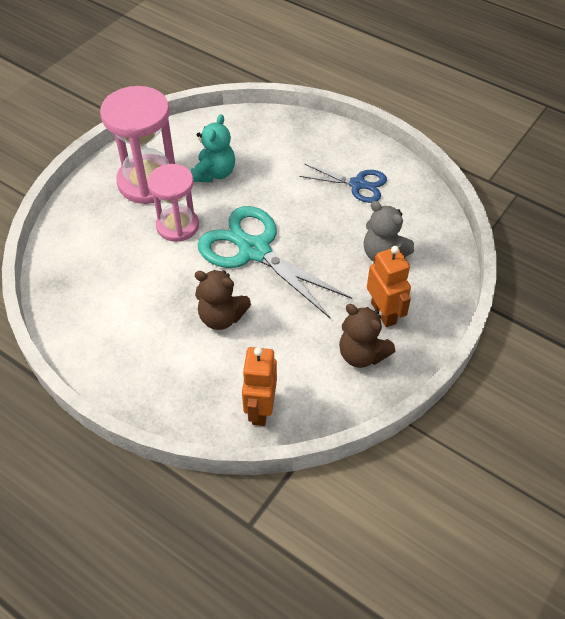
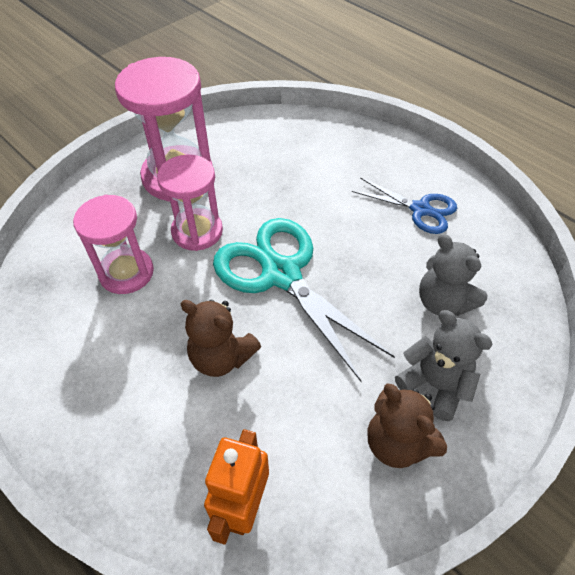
camera: 10 degrees right, 0 degrees up
turquoise teddy bear [191,114,235,182] -> none
orange robot [367,246,411,327] -> grey teddy bear [395,310,493,421]
none -> pink hourglass [73,195,154,294]

